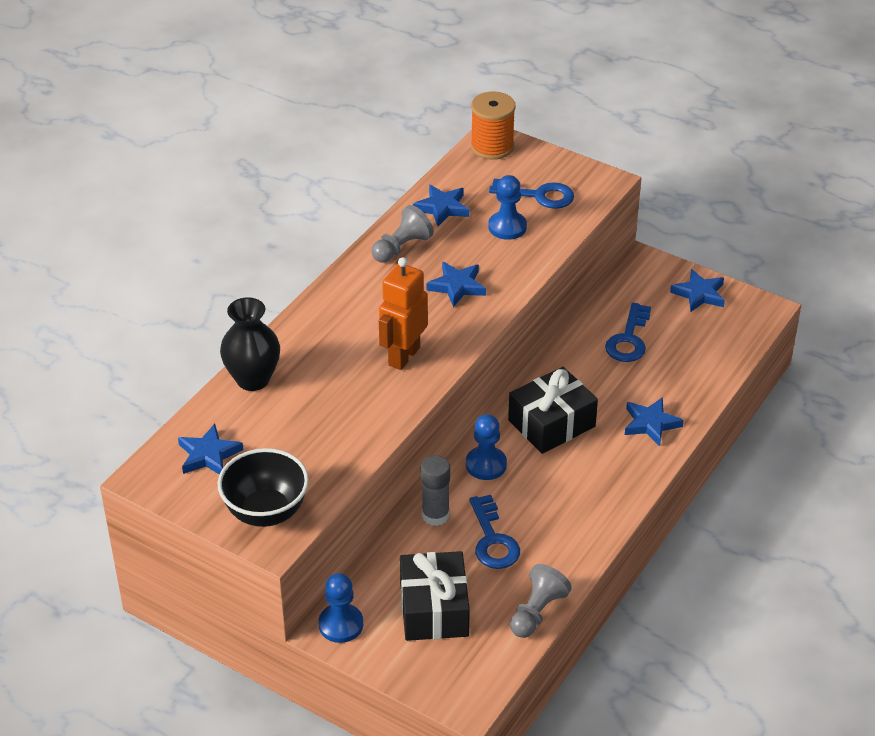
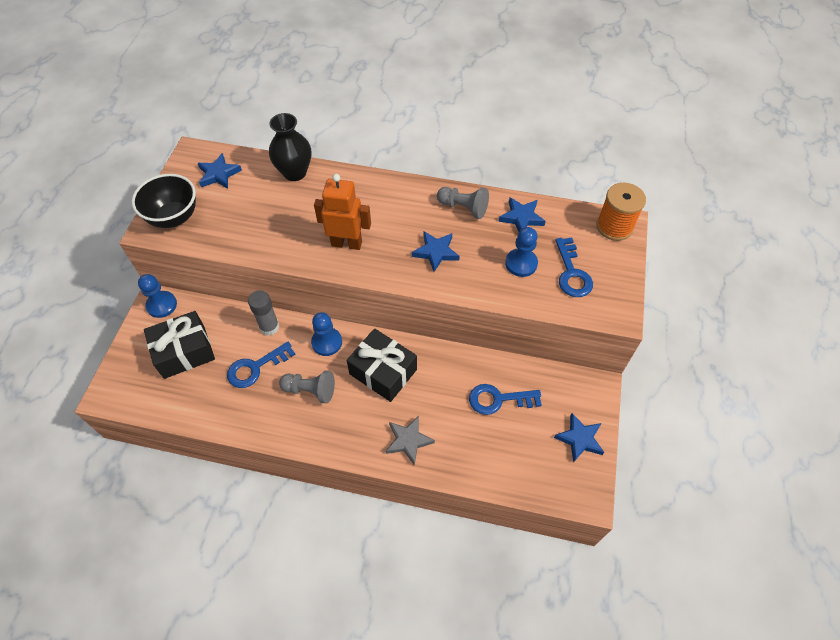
camera: 70 degrees right, 15 degrees up
grey pawn [510,564,572,638] -> grey pawn moved to [279,371,335,403]
blue star [625,397,684,446] -> grey star [386,416,435,465]

